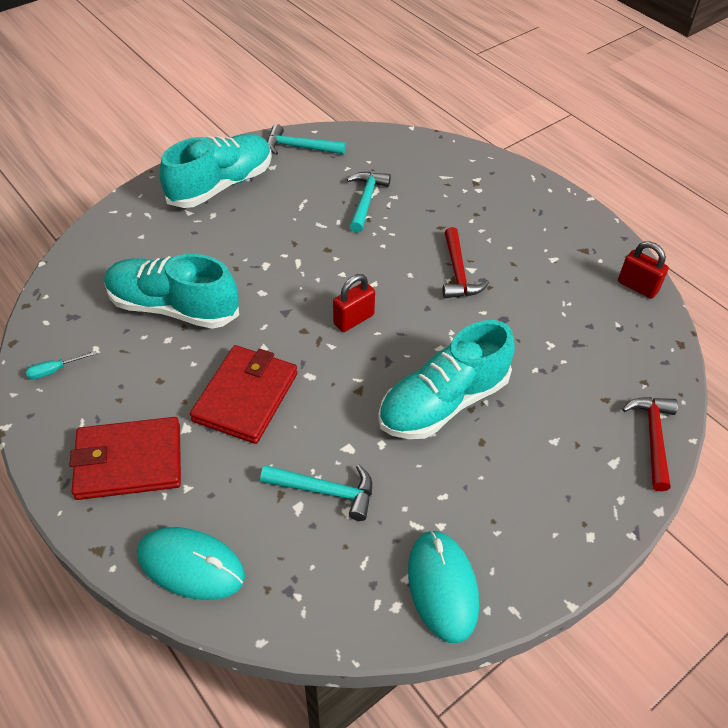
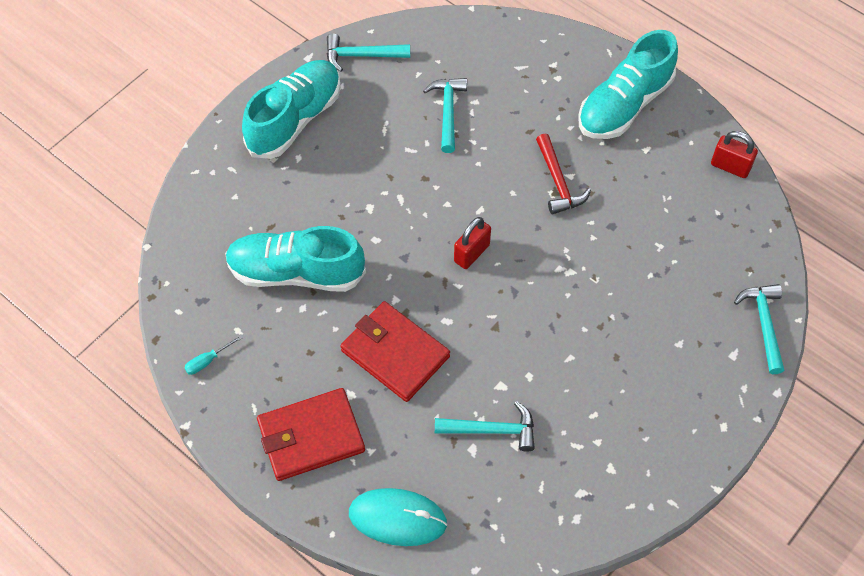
camera: 10 degrees left, 10 degrees up
red wallet [190,345,298,444] -> red wallet turned 60 degrees counterclockwise [340,301,450,402]
turquoise shoe [378,320,515,439] -> turquoise shoe moved to [578,30,678,139]
turquoise mouse [408,530,479,643] -> none
red hammer [622,397,678,492] -> turquoise hammer [734,284,784,374]

